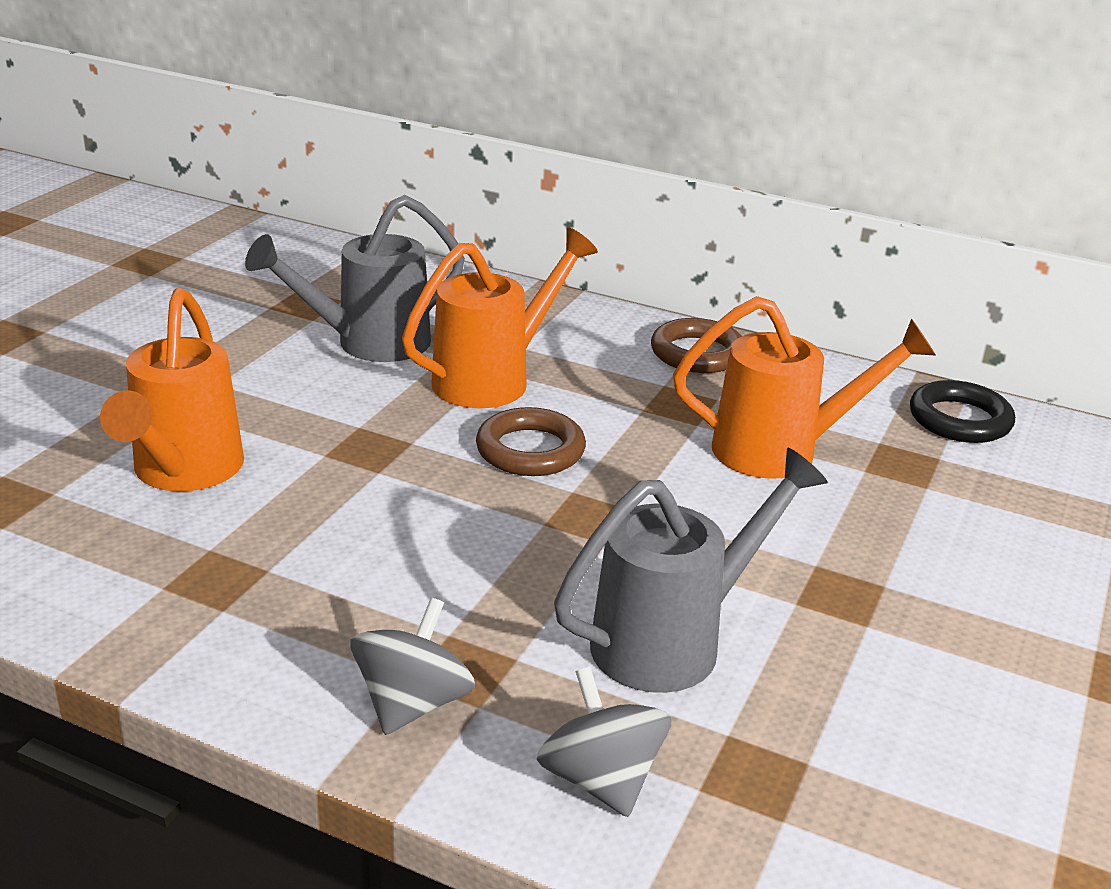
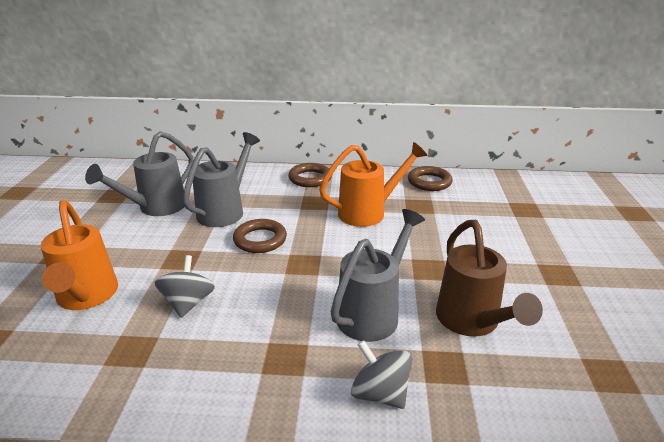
camera: 20 degrees left, 0 degrees up
grey spinning top [350,598,475,735] -> grey spinning top moved to [155,255,215,318]
orange watering can [402,228,598,408] -> grey watering can [183,132,260,227]
black ring [910,380,1015,443] -> brown ring [408,166,453,191]
none -> brown watering can [436,220,543,337]

